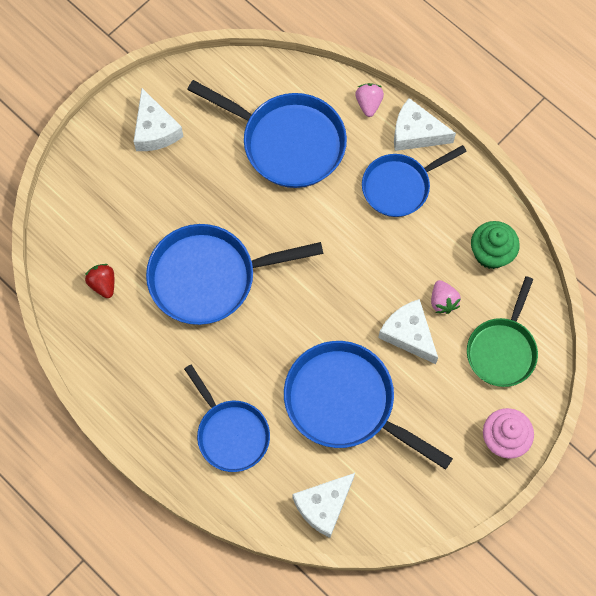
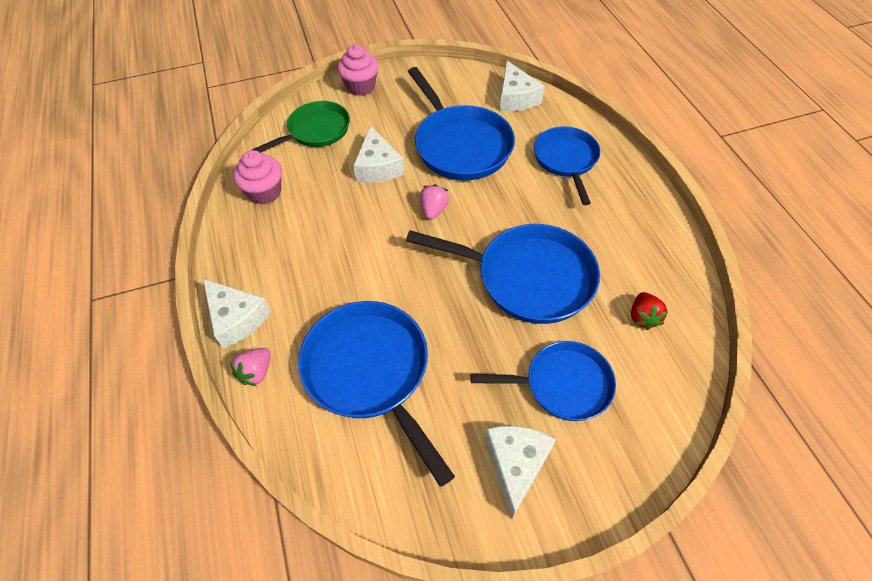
camera: 150 degrees left, 15 degrees down
white cheese [292,473,355,538] -> white cheese turned 90 degrees clockwise [500,61,545,112]
blue pan [362,145,467,217] -> blue pan moved to [471,341,616,421]
pink strawberry [431,280,461,314] -> pink strawberry moved to [420,184,449,220]
green cupcake [471,221,520,269] -> pink cupcake [233,150,282,204]

